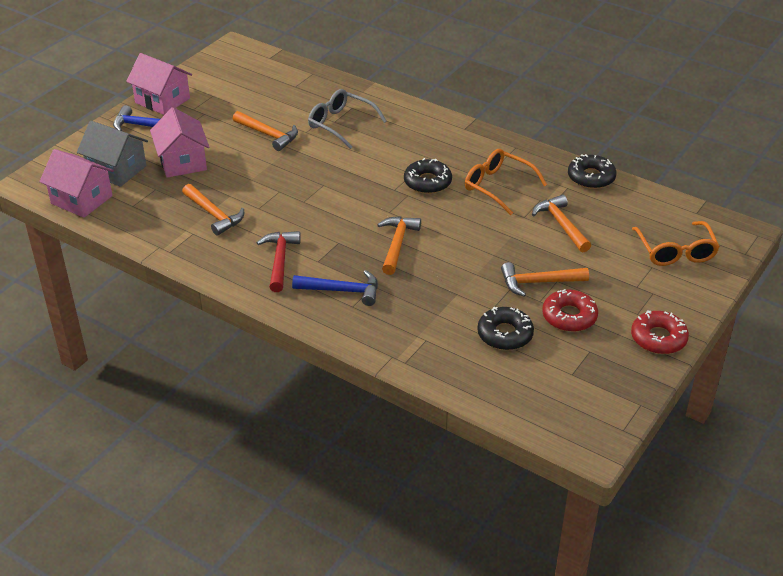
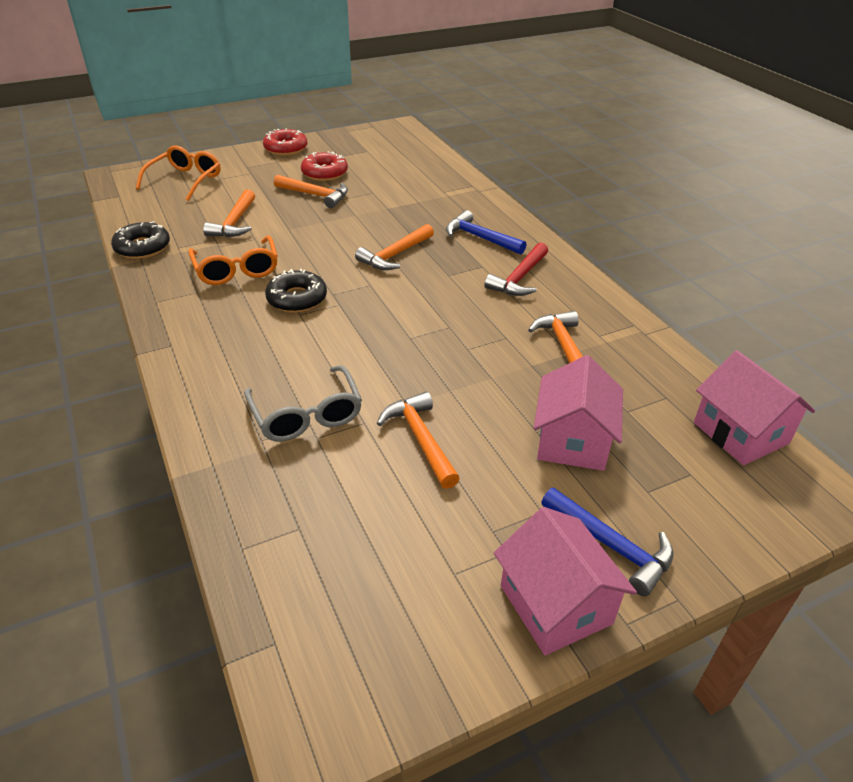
camera: 150 degrees left, 0 degrees up
grey house [77,121,148,187] -> none
black donut [477,307,534,350] -> none

